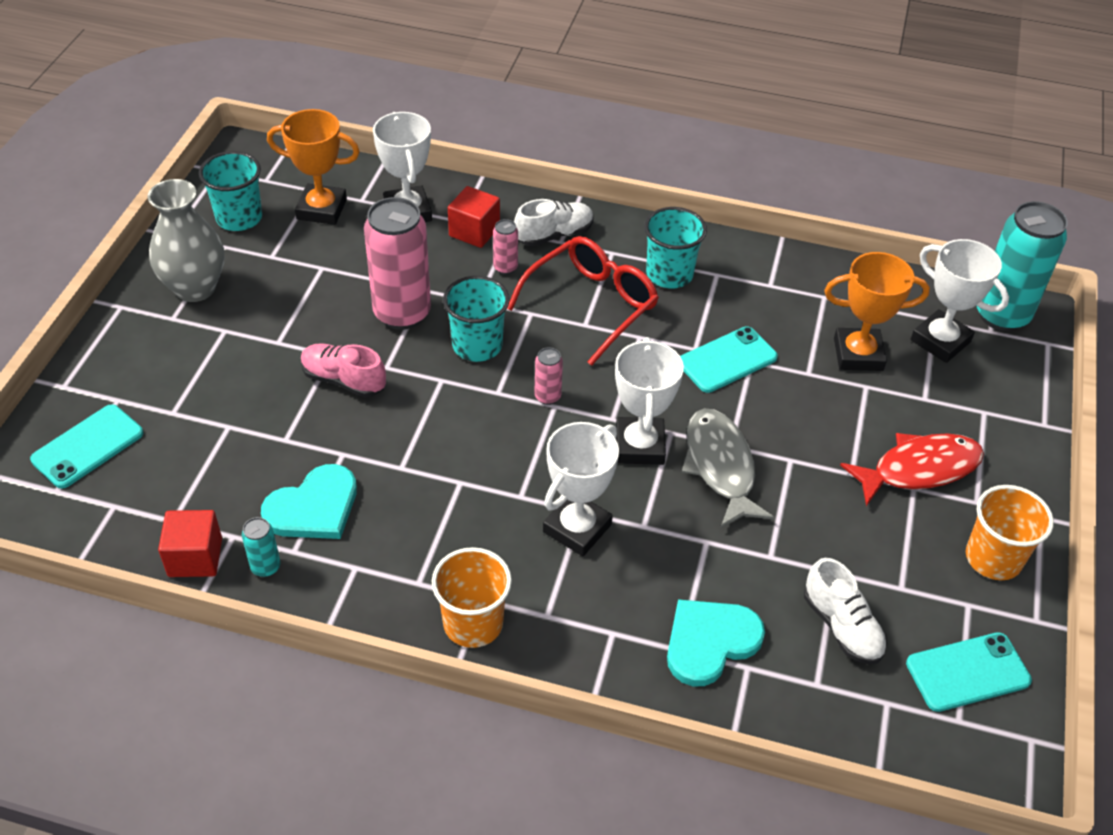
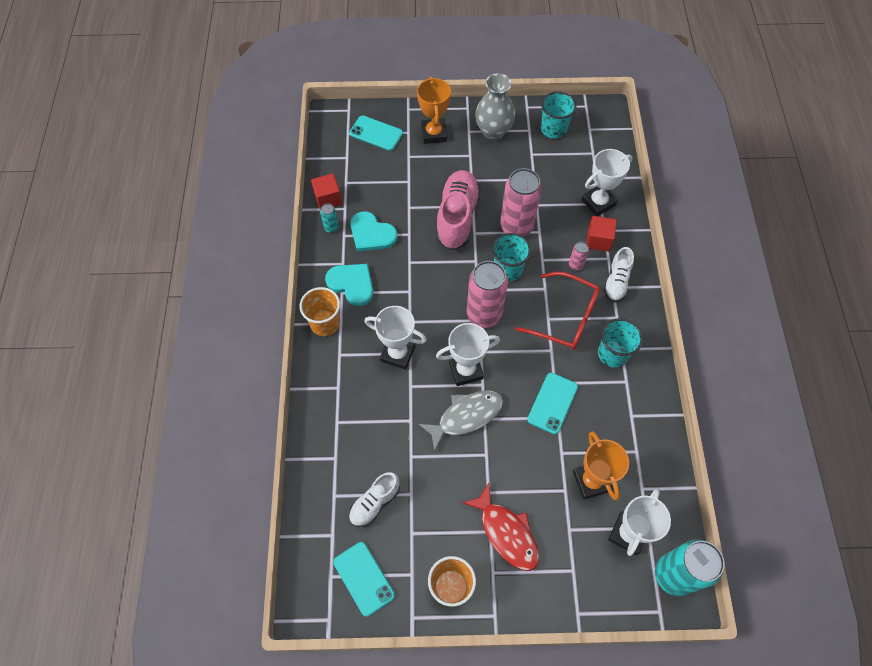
camera: 75 degrees right, 15 degrees up
orange trophy [267,109,360,225] -> orange trophy moved to [417,77,451,144]
pink shoe [301,343,386,398] -> pink shoe [436,170,481,250], size x1.74
white shoe [514,199,594,246] -> white shoe turned 60 degrees clockwise [604,247,634,302]
pink can [534,347,563,405] -> pink can [467,261,508,328], size x2.28
turquoise heart [667,599,765,686] -> turquoise heart moved to [325,264,373,306]
turquoise phone [680,327,778,393] -> turquoise phone turned 75 degrees clockwise [527,373,578,434]

